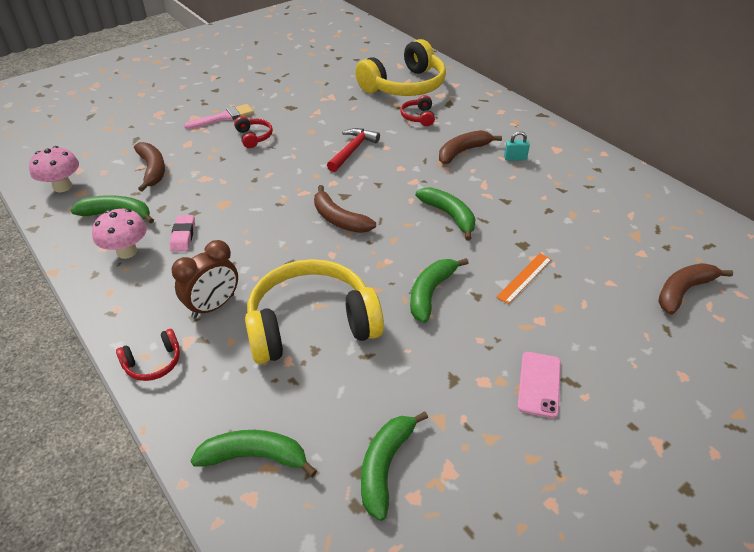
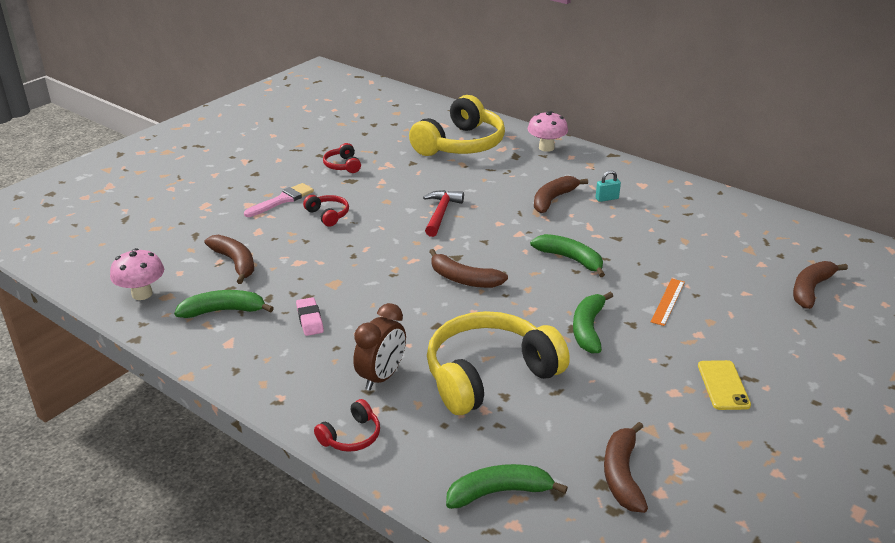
camera: 15 degrees left, 10 degrees down
pink mushroom [92,209,147,259] -> pink mushroom moved to [528,111,568,152]
green banana [361,411,428,521] -> brown banana [604,422,648,513]
red headphones [400,95,435,126] -> red headphones moved to [323,143,361,173]
pink phone [518,352,561,418] -> yellow phone [698,360,751,410]

